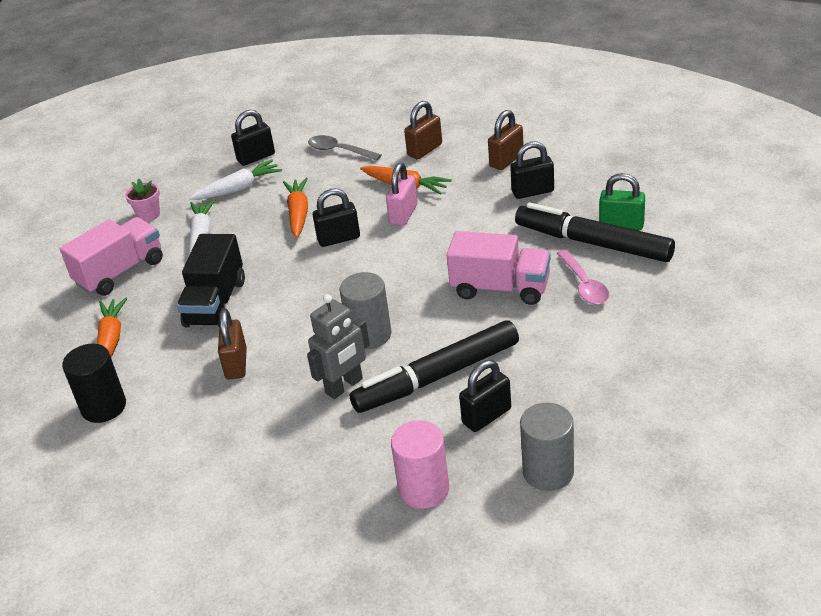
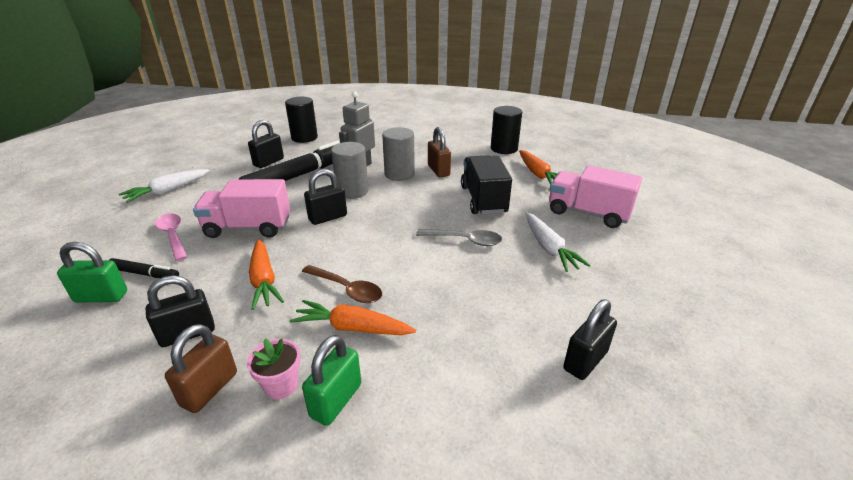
camera: 160 degrees right, 5 degrees down
pink truck [60,217,163,296] -> pink truck turned 90 degrees clockwise [549,165,642,228]
pink flower pot [125,178,160,222] -> pink flower pot moved to [247,339,300,400]
white carrot [189,160,282,200] -> white carrot moved to [119,169,210,203]
orange carrot [283,178,308,238] -> orange carrot moved to [249,239,284,310]
grey spoon [308,135,381,161] -> grey spoon moved to [416,229,502,246]
black padlock [313,188,360,247] -> black padlock moved to [304,169,347,225]
pink padlock [386,163,418,226] -> brown spoon [302,265,382,303]
pink cylinder [391,420,449,509] -> black cylinder [285,97,318,143]
brown padlock [404,101,442,159] -> green padlock [302,335,361,426]
black marker [515,203,675,262] -> black marker [109,258,179,278], size x0.47
grey cylinder [520,403,574,491] -> grey cylinder moved to [382,127,415,181]

